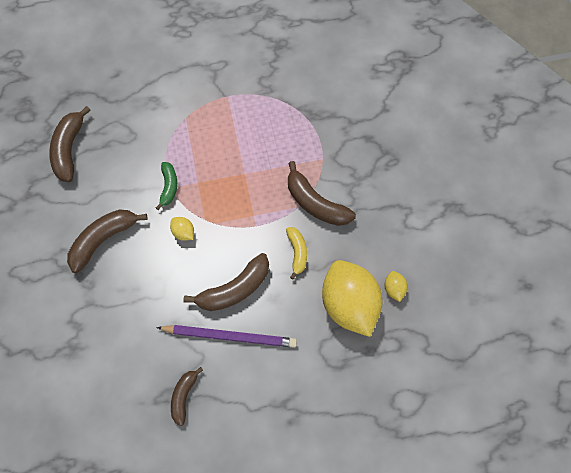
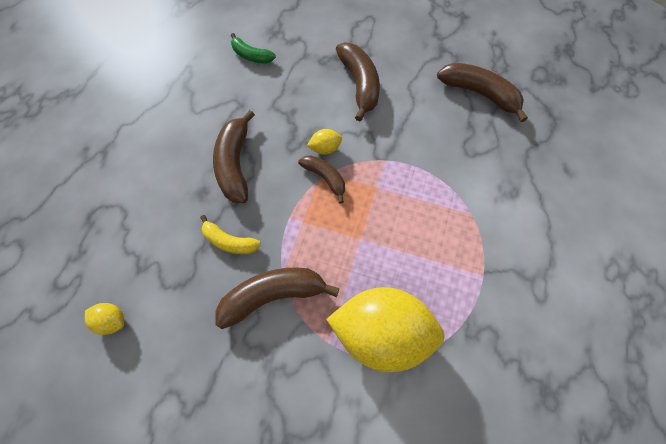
camera: 120 degrees right, 0 degrees up
green banana [156,162,177,210] -> green banana moved to [231,33,276,64]
purple pencil [156,325,297,348] -> none
brown banana [171,367,203,426] -> brown banana moved to [298,155,345,203]
yellow lemon [322,260,382,337] -> yellow lemon moved to [326,287,445,372]

